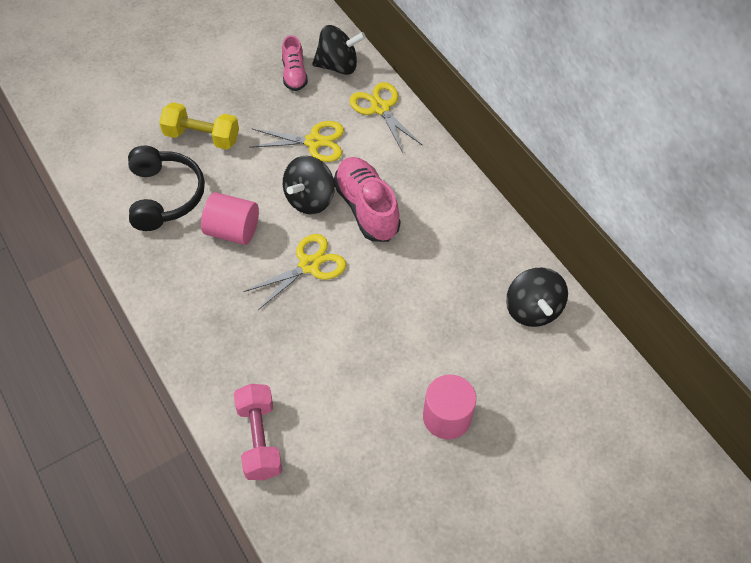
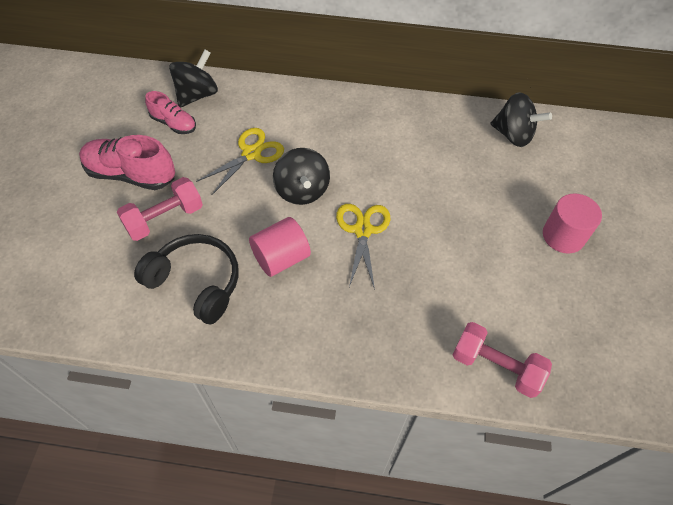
camera: 50 degrees left, 0 degrees up
yellow dumbbell [159,102,239,149] -> pink dumbbell [117,177,203,241]
pink shoe [334,157,401,242] -> pink shoe moved to [79,135,175,190]
yellow scissors [350,82,423,153] -> none

